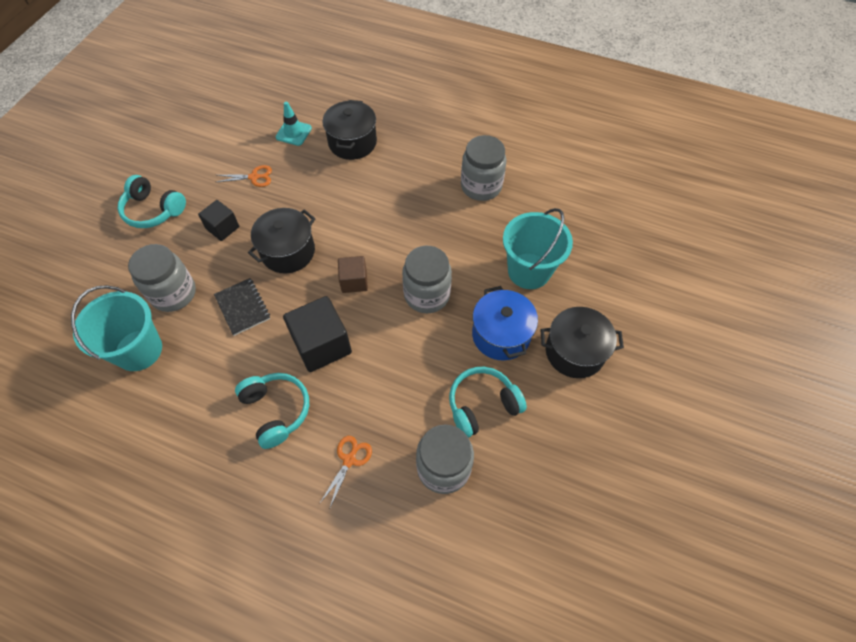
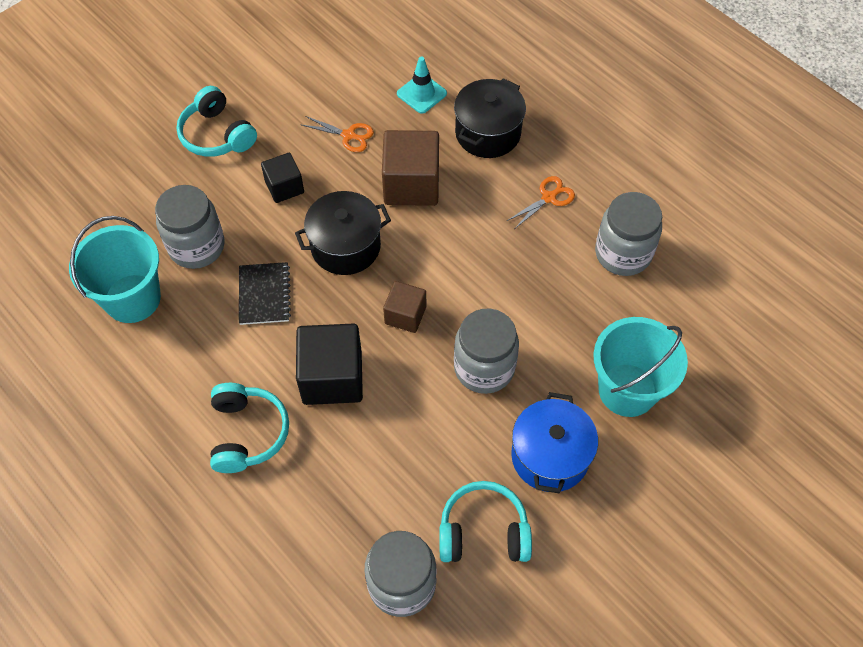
camera: 25 degrees right, 0 degrees up
orange scissors [319,436,372,507] -> orange scissors moved to [507,176,575,228]
black pot [541,307,624,378] -> none
none -> brown cube [382,130,439,206]

